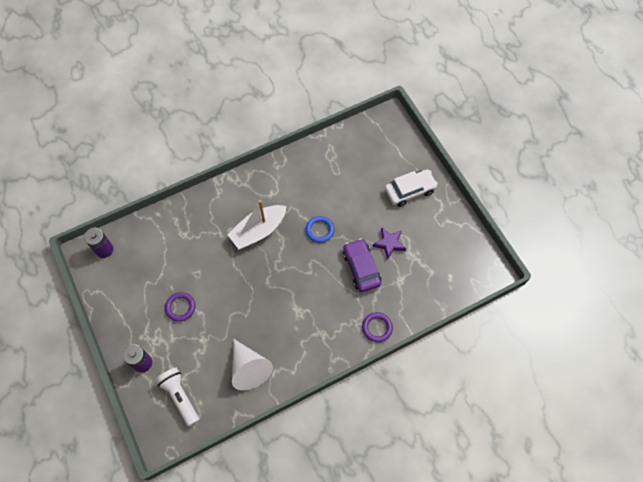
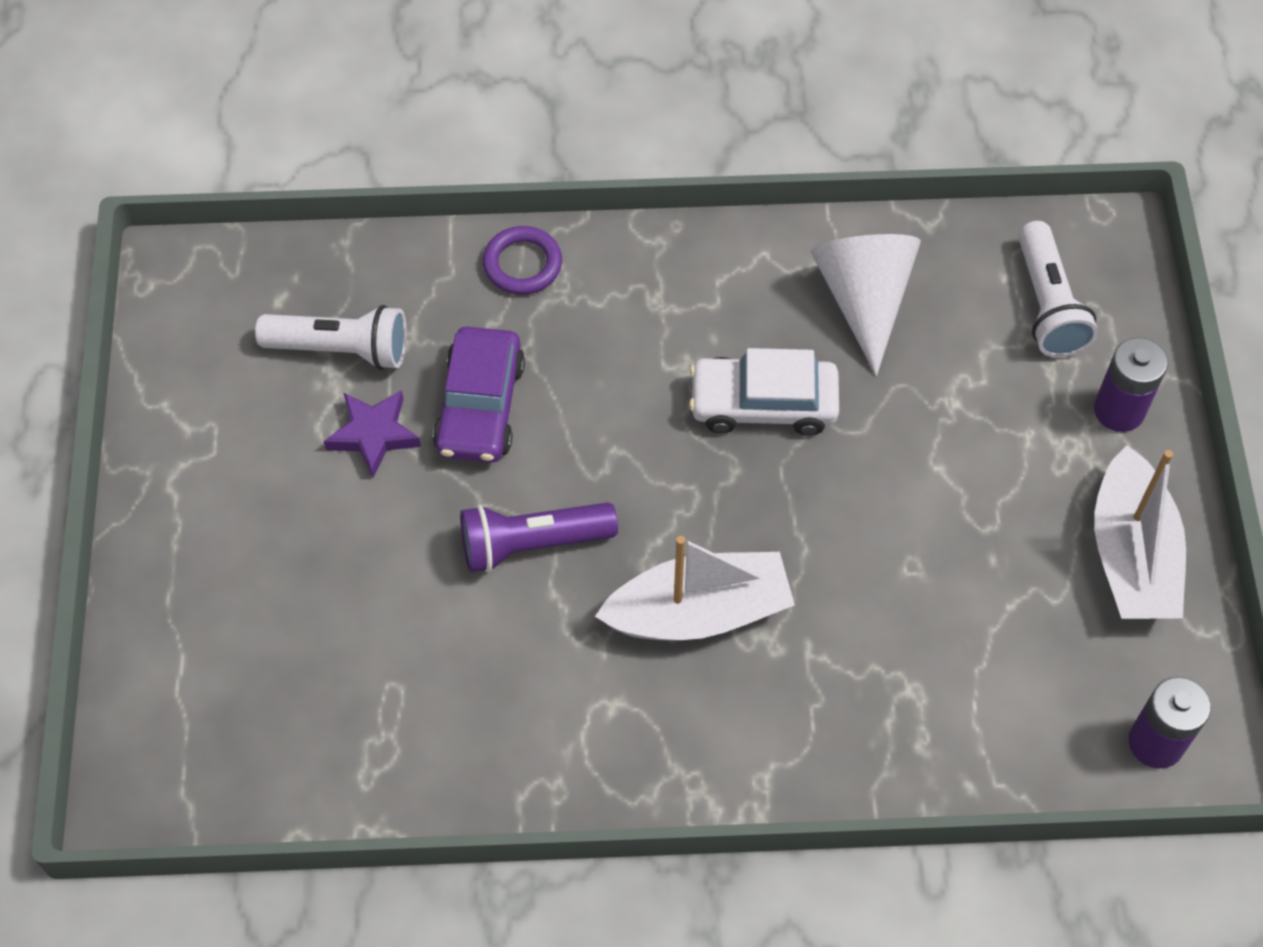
camera: 155 degrees left, 5 degrees down
purple ring [165,292,195,321] -> none
blue ring [306,216,335,243] -> purple flashlight [460,502,618,573]
white car [385,169,438,207] -> white car moved to [689,348,839,436]
none -> white flashlight [255,305,407,370]
none -> white boat [1094,445,1186,619]

